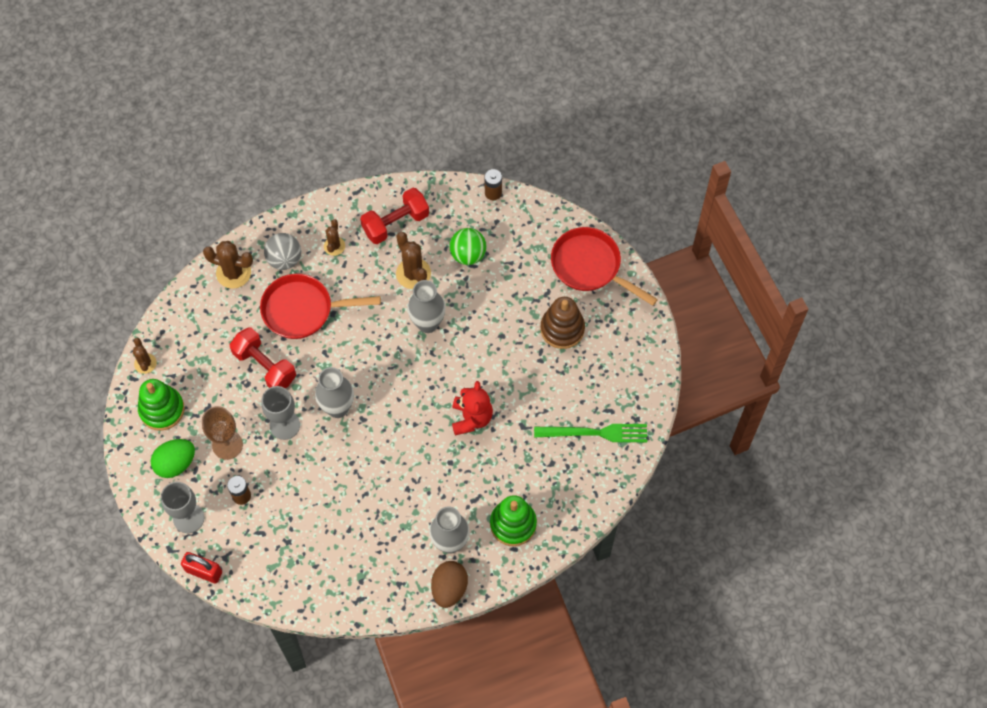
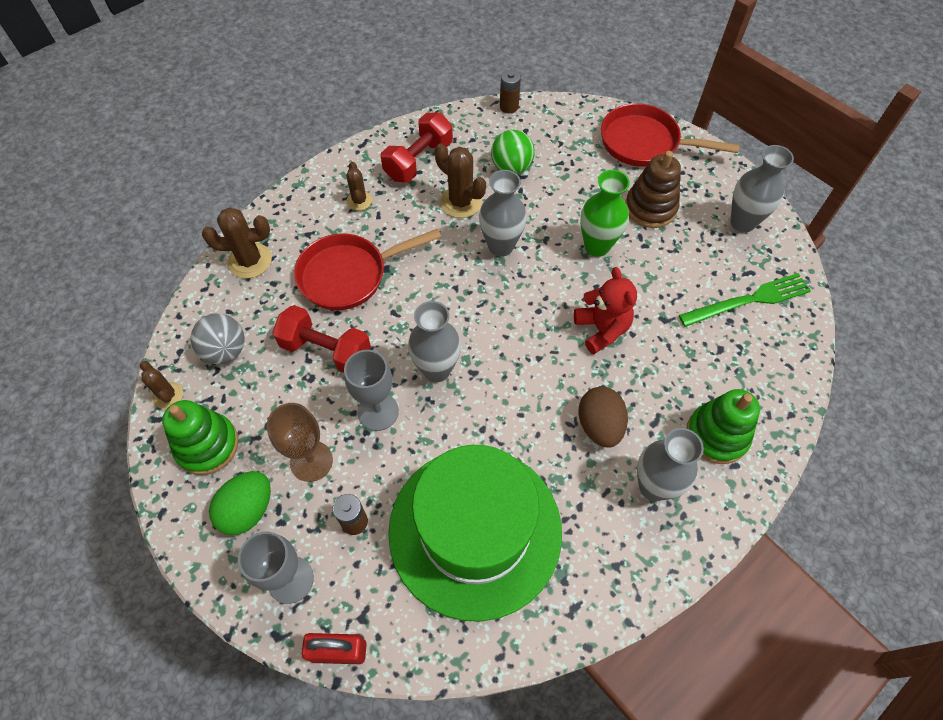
camera: 20 degrees left, 5 degrees down
grey ball [264,233,301,270] -> grey ball moved to [191,314,245,364]
brown egg [431,561,468,608] -> brown egg moved to [578,387,628,448]
none -> green hat [388,445,562,622]
none -> green vase [580,170,630,257]
none -> grey vase [730,145,794,233]

